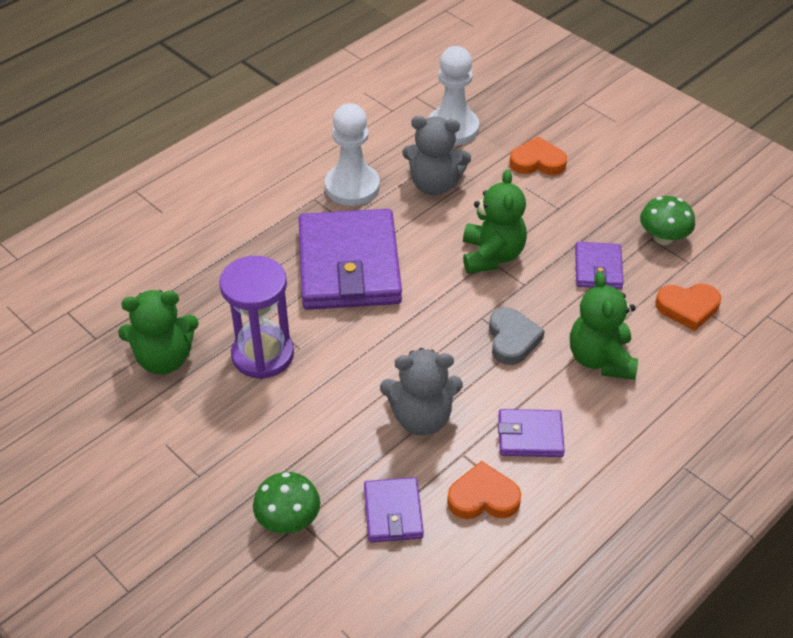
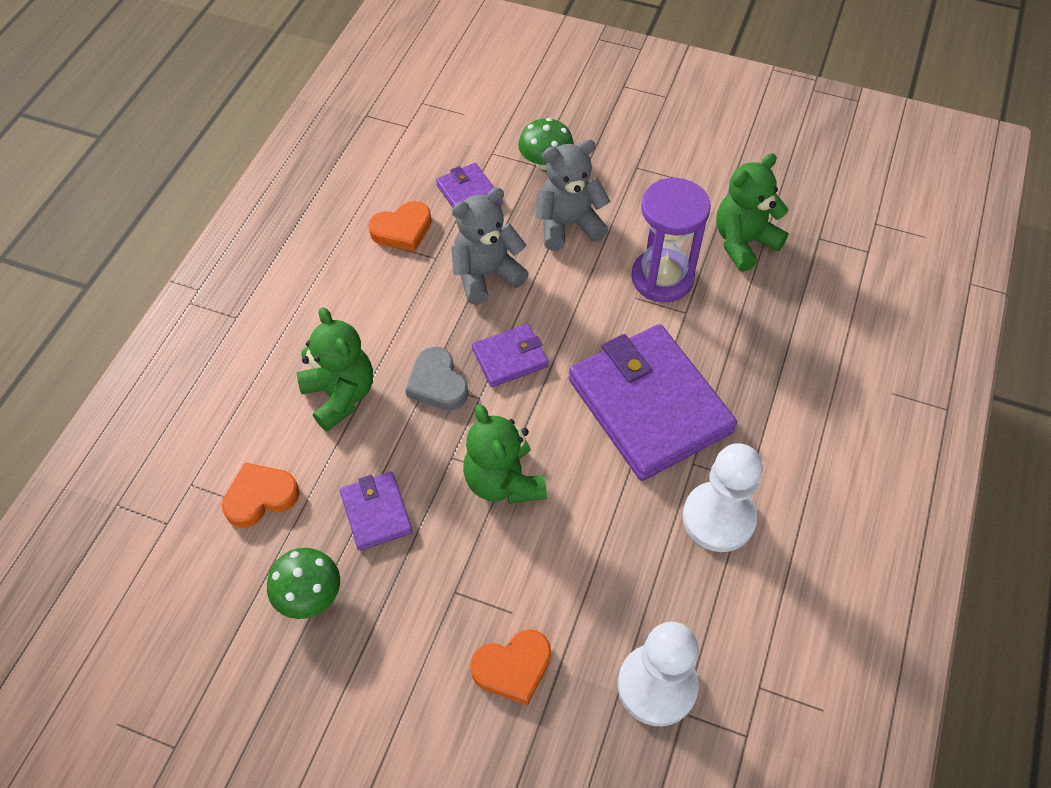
camera: 155 degrees right, 10 degrees up
grey teddy bear [402,116,471,196] -> grey teddy bear moved to [535,139,610,251]
purple wallet [498,409,565,457] -> purple wallet moved to [472,324,549,387]

